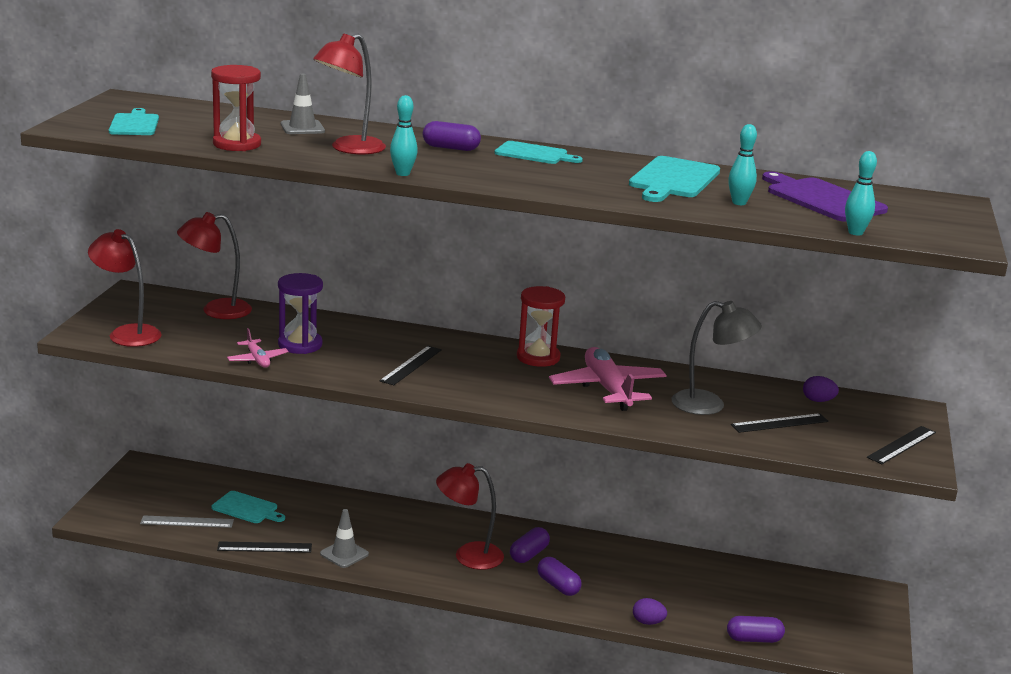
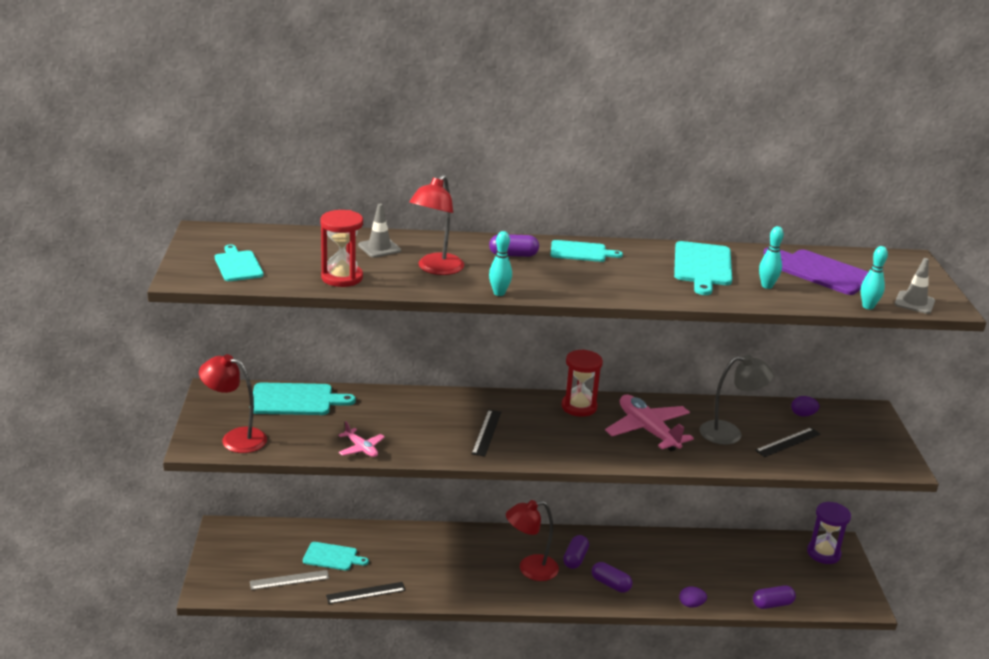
camera: 15 degrees left, 5 degrees up
red lamp [177,212,252,319] -> turquoise cutting board [253,382,356,415]
purple hourglass [278,273,323,354] -> purple hourglass moved to [807,502,851,564]
grey traffic cone [320,509,369,568] -> grey traffic cone moved to [894,258,935,314]
black ruler [867,426,936,464] -> none

